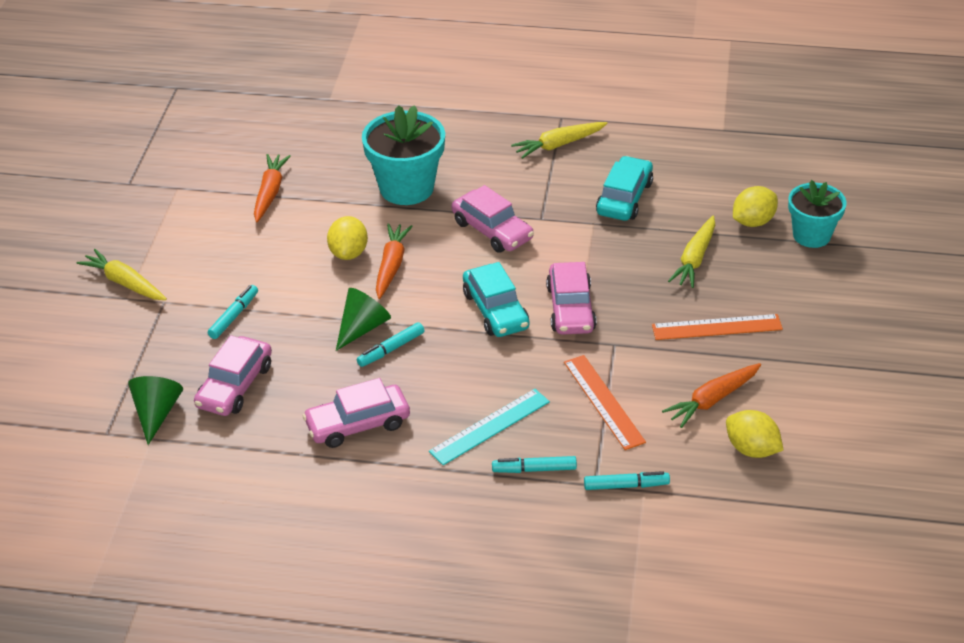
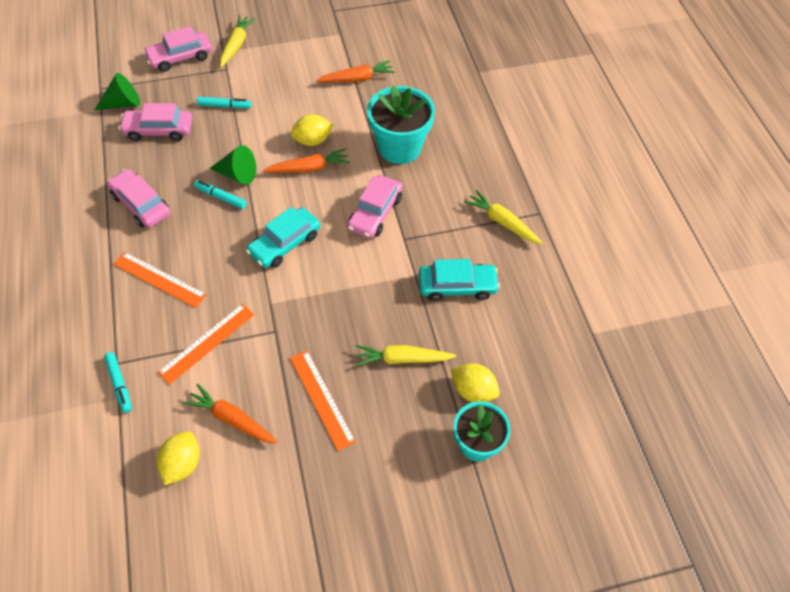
camera: 65 degrees right, 15 degrees up
turquoise ruler [429,389,550,465] -> orange ruler [113,252,207,308]
turquoise marker [492,456,577,473] -> none
pink car [546,262,596,335] -> pink car moved to [143,26,212,72]

